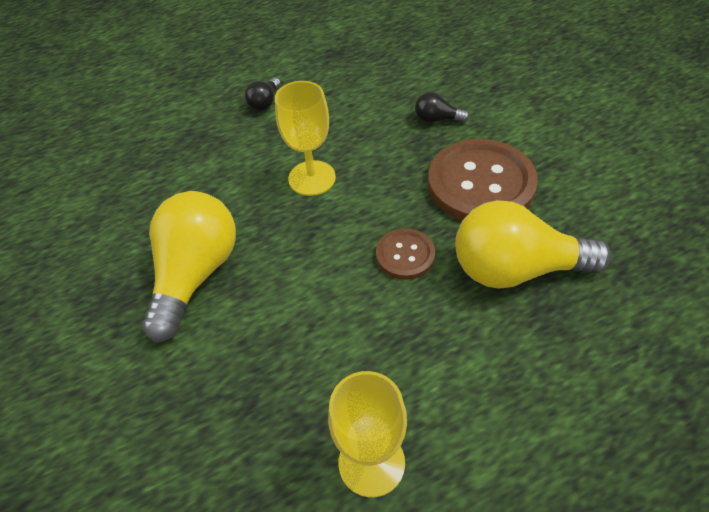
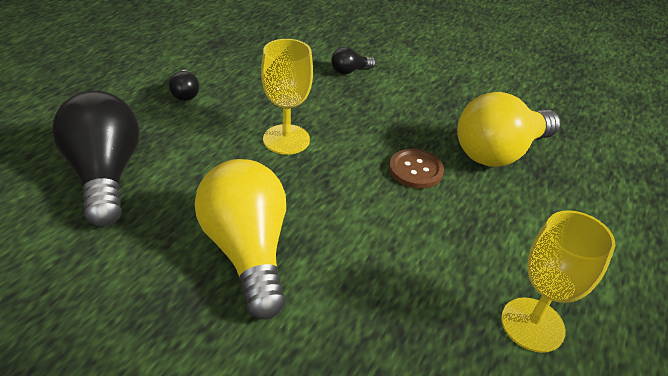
camera: 40 degrees left, 10 degrees down
brown button [428,139,538,221] -> none
none -> black light bulb [52,91,140,227]

